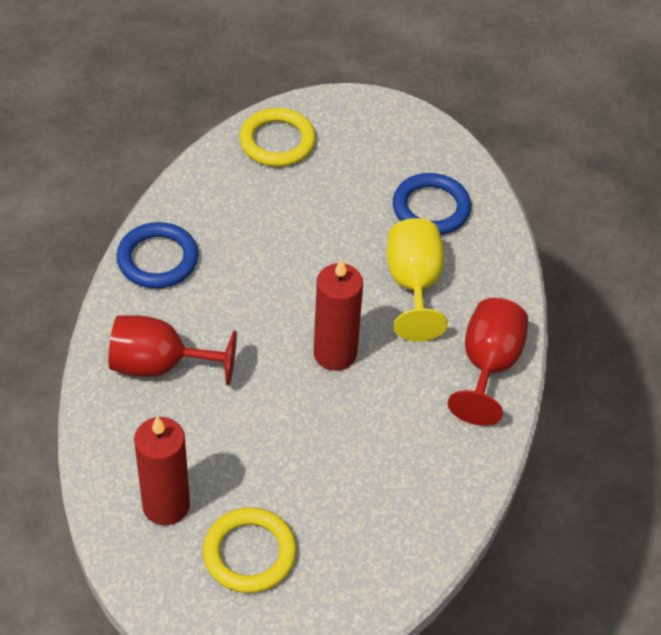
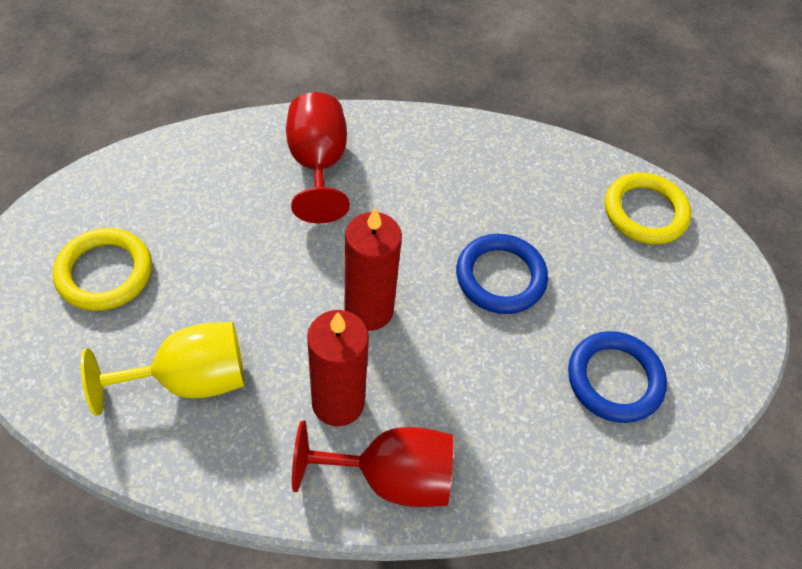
camera: 75 degrees right, 5 degrees up
blue ring [116,222,199,288] -> blue ring moved to [456,234,548,314]
red candle [134,416,190,526] -> red candle moved to [307,310,369,426]
yellow goblet [387,218,448,341] -> yellow goblet moved to [81,322,245,416]

